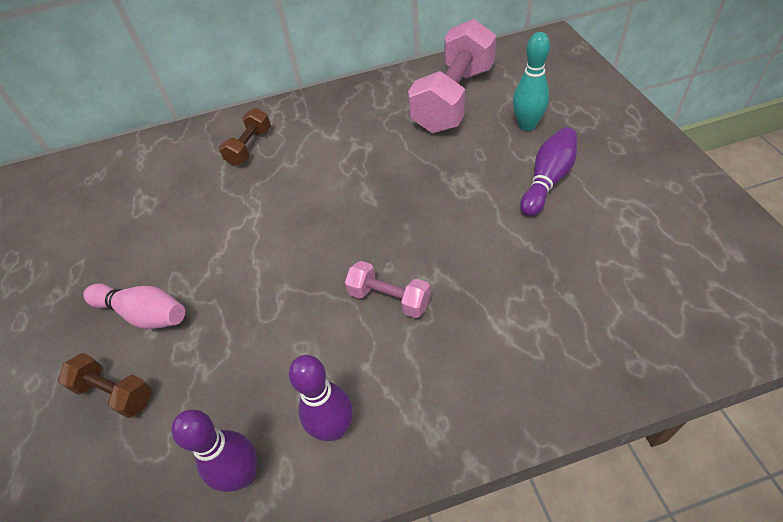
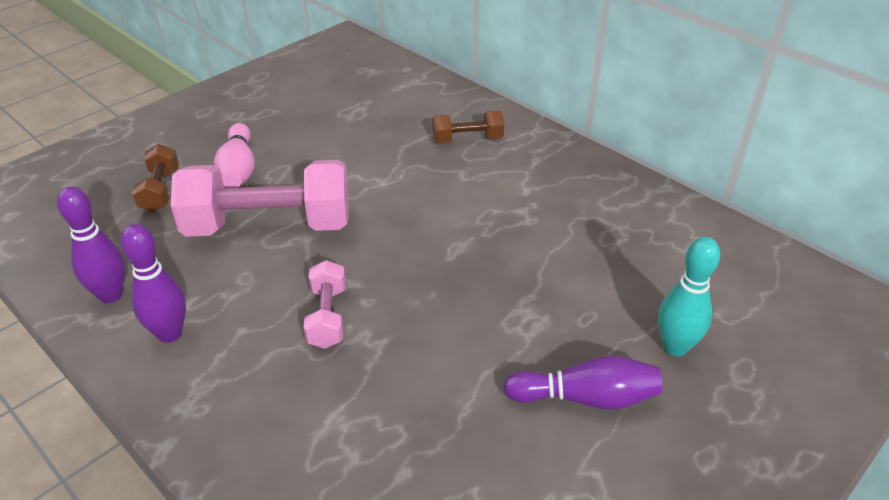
camera: 55 degrees right, 10 degrees down
pink dumbbell [408,19,496,133] -> pink dumbbell moved to [171,160,349,237]

